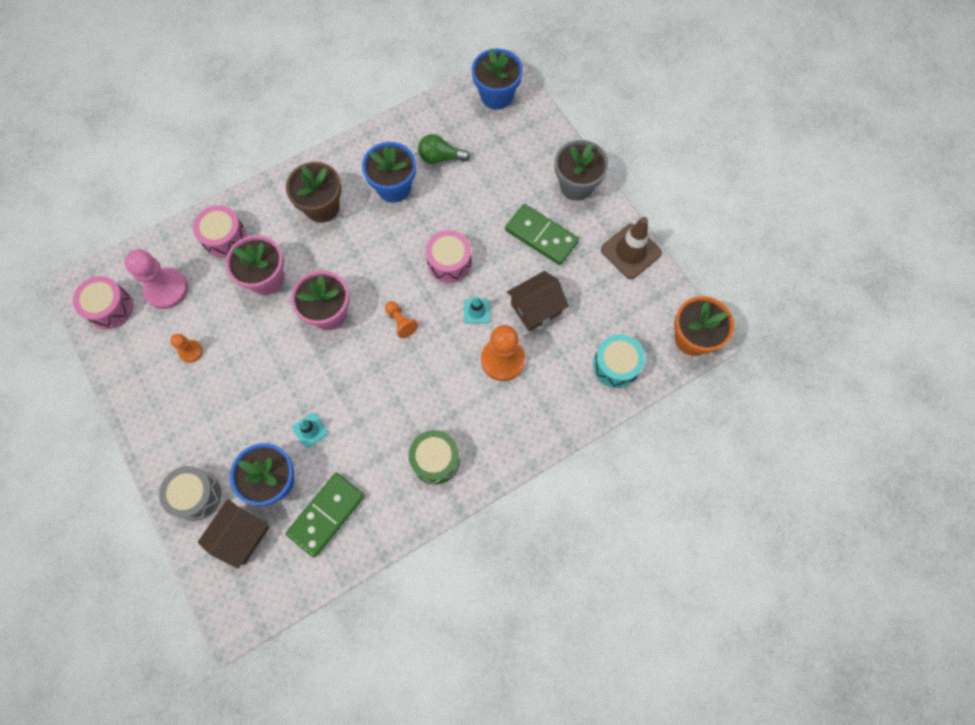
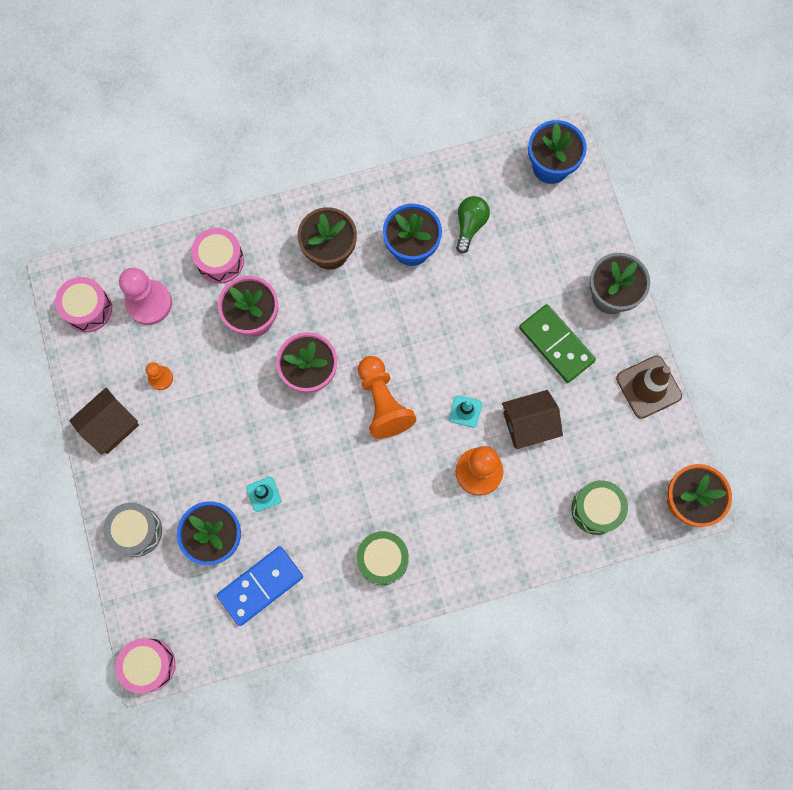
camera: 15 degrees right, 5 degrees up
brown house [198,499,270,569] -> brown house moved to [69,388,139,455]
green domino [286,473,365,558] -> blue domino [217,546,303,626]
orange pawn [385,301,418,338] -> orange pawn [358,356,416,439], size x1.90
green light bulb [418,134,470,164] -> green light bulb turned 90 degrees clockwise [456,196,490,254]
pink drum [425,230,472,283] -> pink drum moved to [115,639,175,694]
turquoise drum [593,335,645,388] -> green drum [571,480,628,535]

